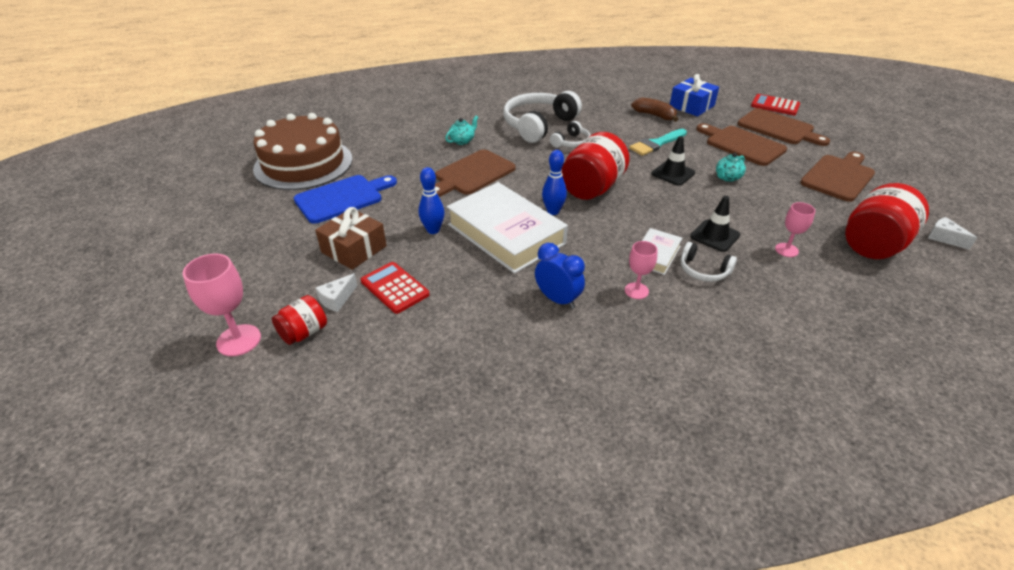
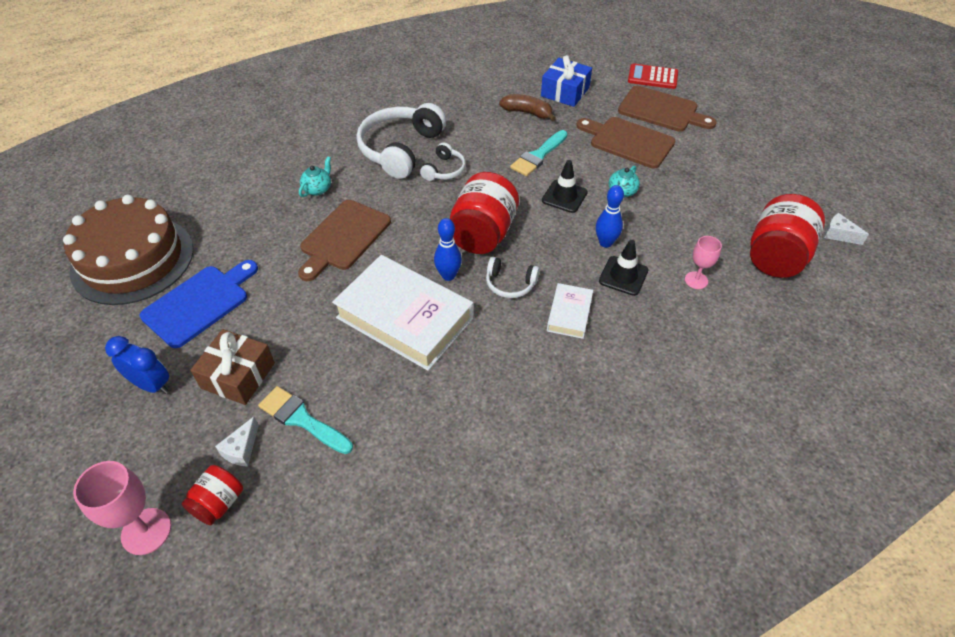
camera: 15 degrees left, 10 degrees up
red calculator [361,262,429,314] -> turquoise brush [258,386,353,454]
blue bowling pin [419,167,445,234] -> blue bowling pin moved to [596,185,624,248]
blue clock [535,243,585,309] -> blue clock moved to [105,336,169,394]
pink goblet [625,241,658,299] -> none
white headphones [680,242,737,282] -> white headphones moved to [486,257,540,298]
brown cutting board [800,152,875,202] -> none

